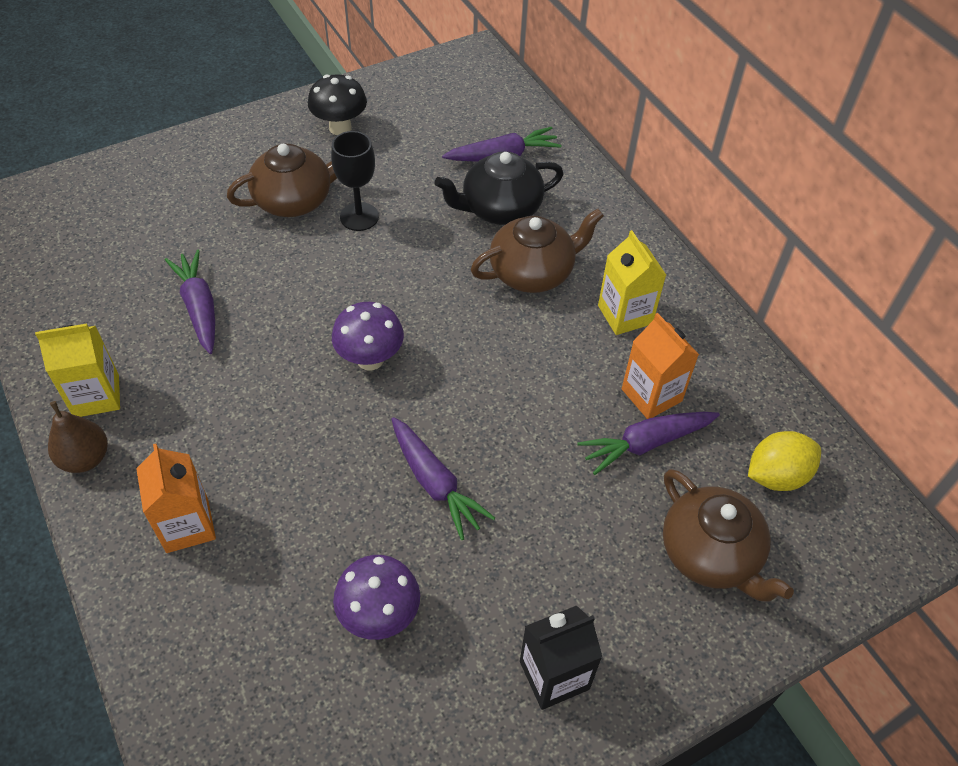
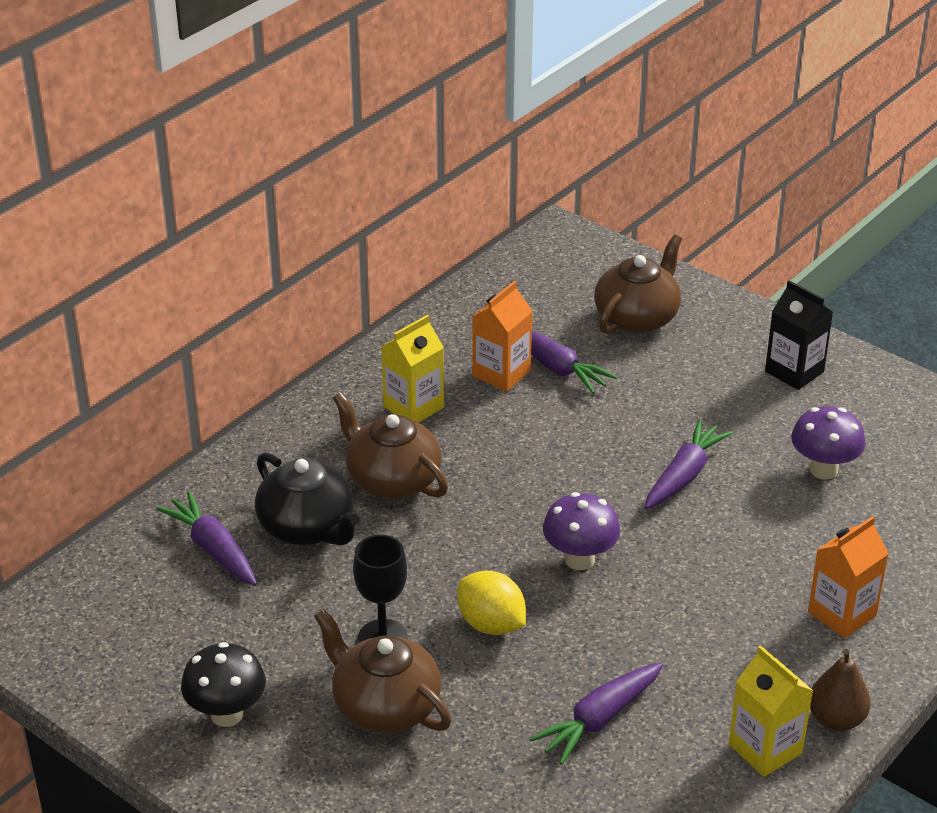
camera: 110 degrees left, 15 degrees down
yellow lemon [748,431,821,491] -> yellow lemon moved to [457,571,526,635]

